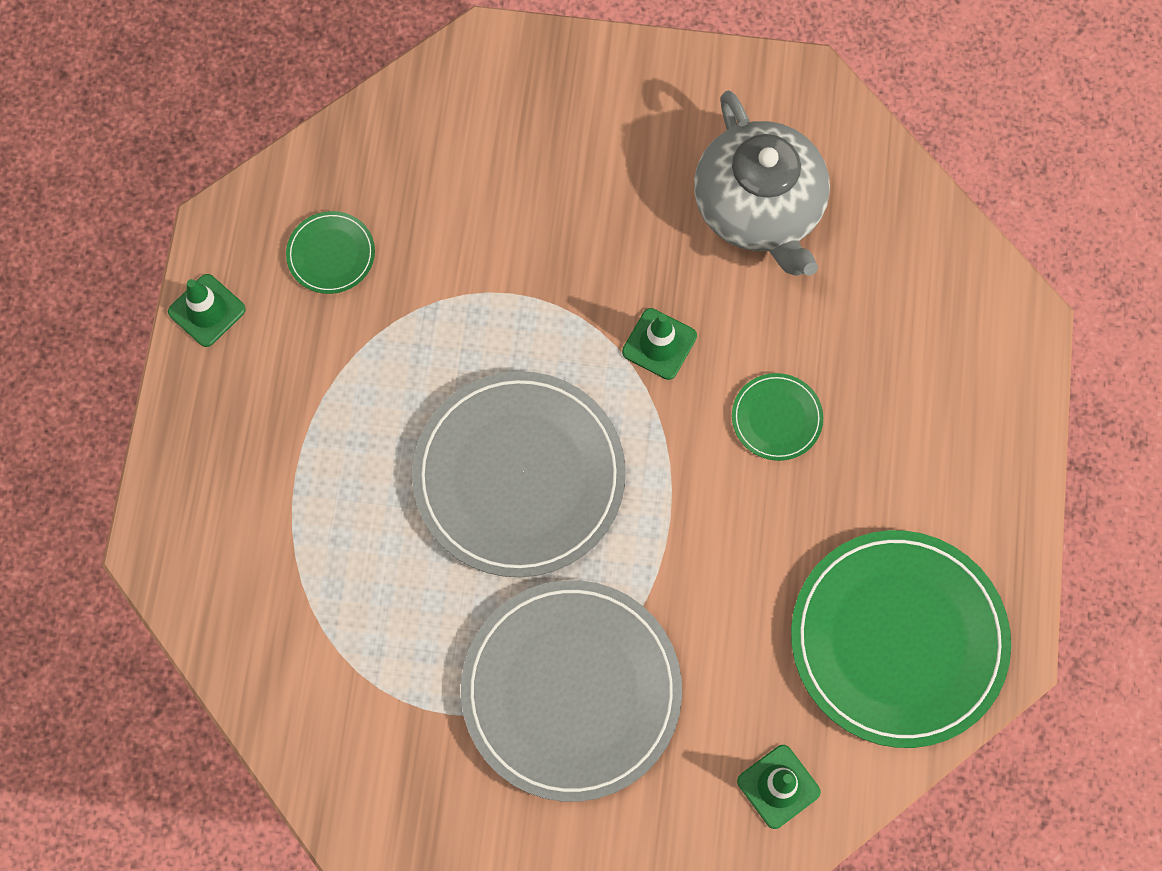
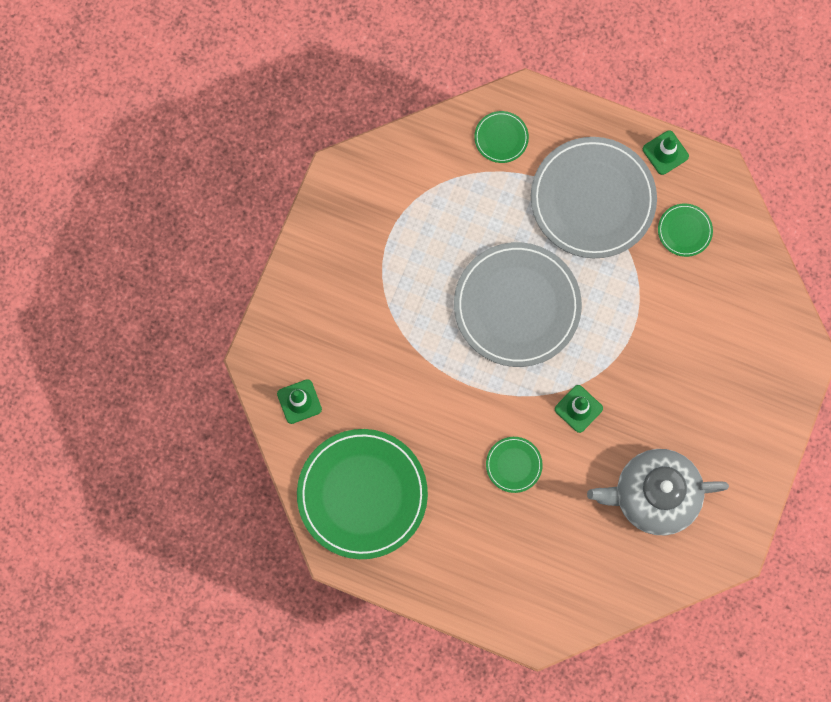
camera: 105 degrees right, 5 degrees up
grey plate [461,580,682,802] -> grey plate moved to [531,137,657,258]
none -> green plate [474,111,529,163]

